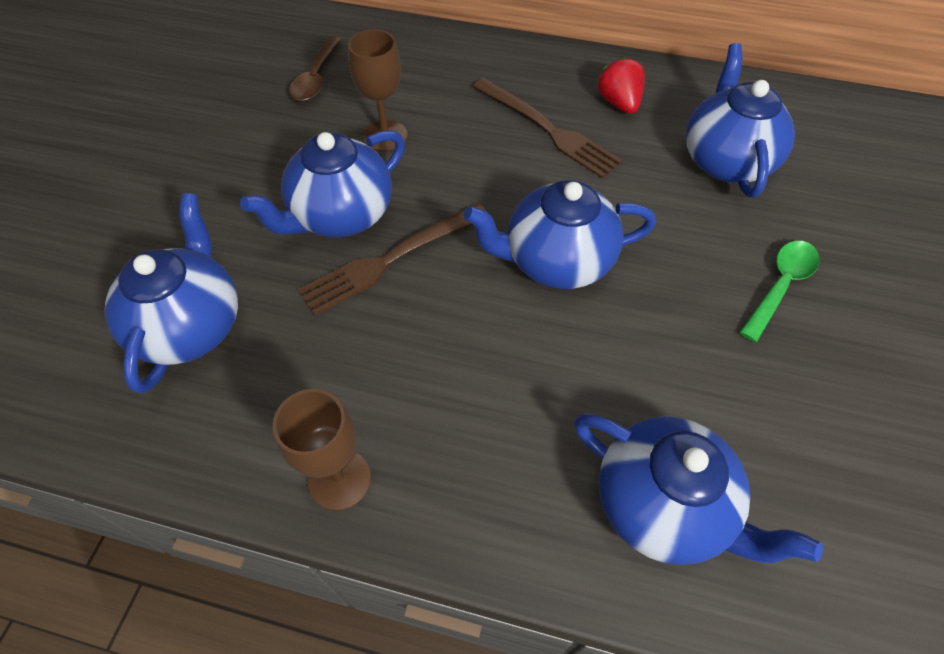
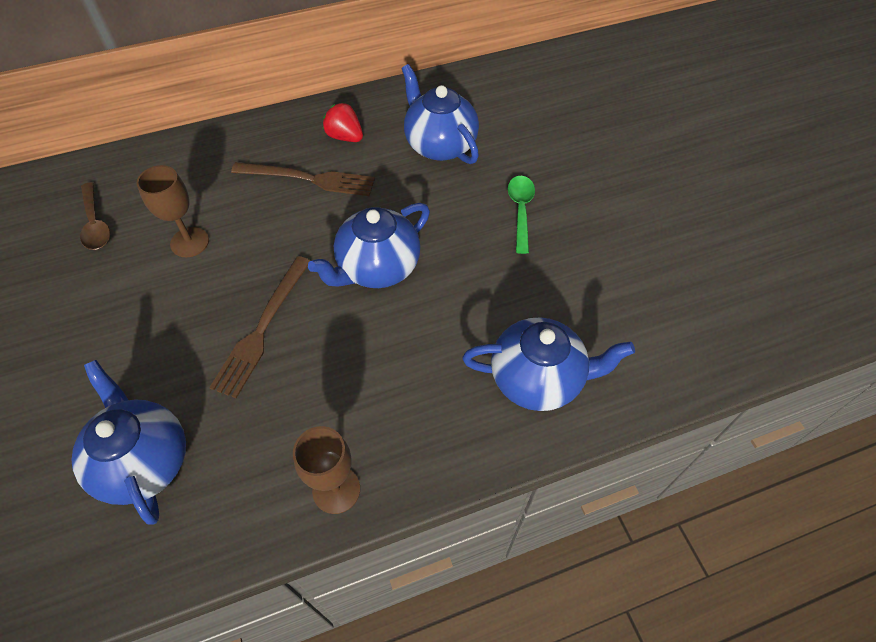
camera: 35 degrees left, 0 degrees up
blue teapot [240,130,405,237] -> none

